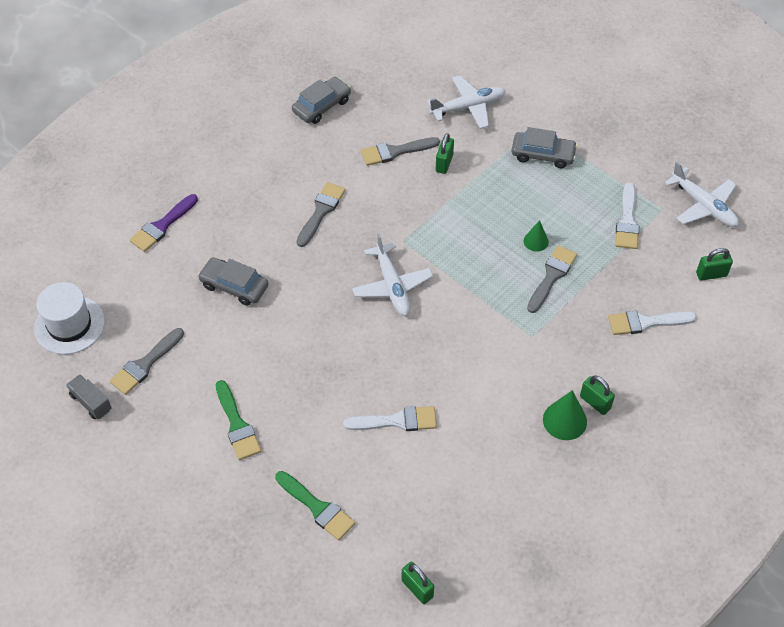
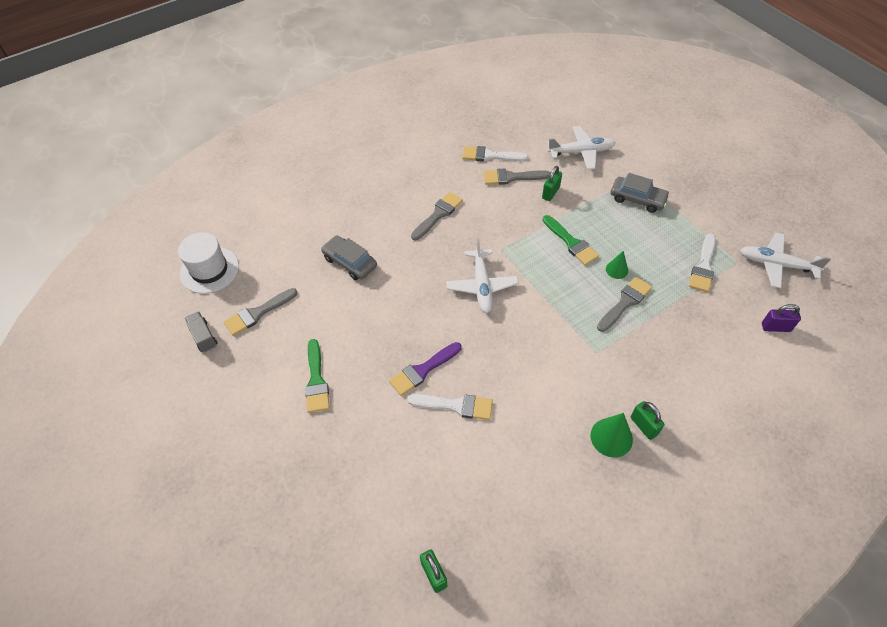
camera: 15 degrees right, 0 degrees up
purple brush [130,194,198,252] -> purple brush moved to [389,342,461,396]
green brush [275,471,355,540] -> green brush moved to [543,215,599,266]
grey car [292,77,351,124] -> none
white brush [608,311,697,335] -> white brush moved to [462,146,529,162]
white plane [665,162,739,227] -> white plane turned 135 degrees clockwise [740,233,831,288]
green padlock [696,248,733,281] -> purple padlock [762,304,801,332]

